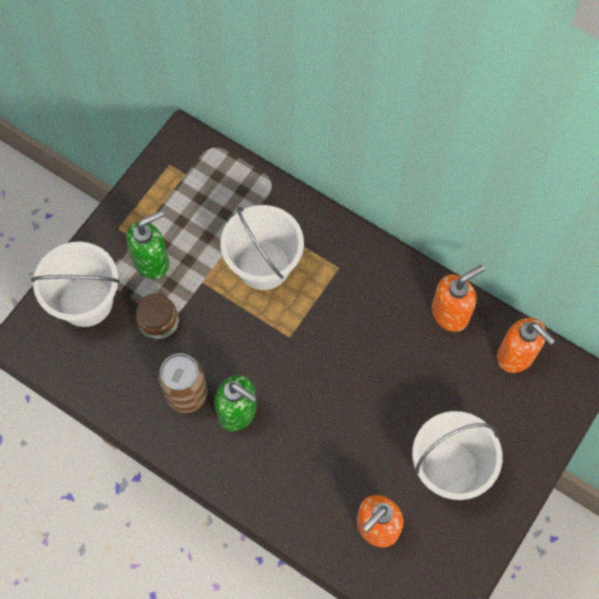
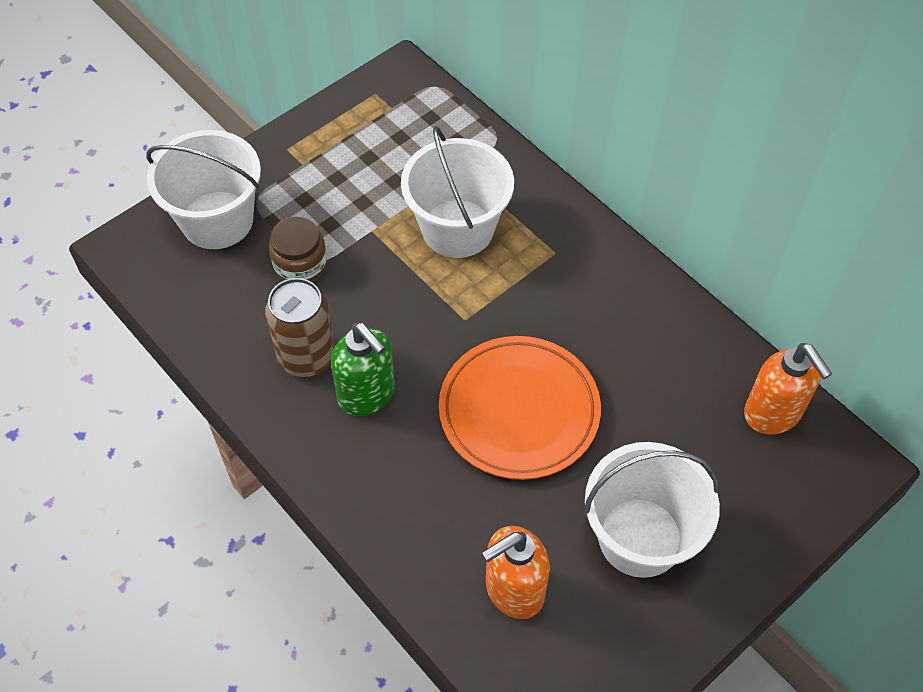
camera: 15 degrees right, 10 degrees down
green soap dispenser [126,210,169,279] -> none
orange soap dispenser [432,265,485,332] -> none
none -> orange plate [439,336,601,480]

